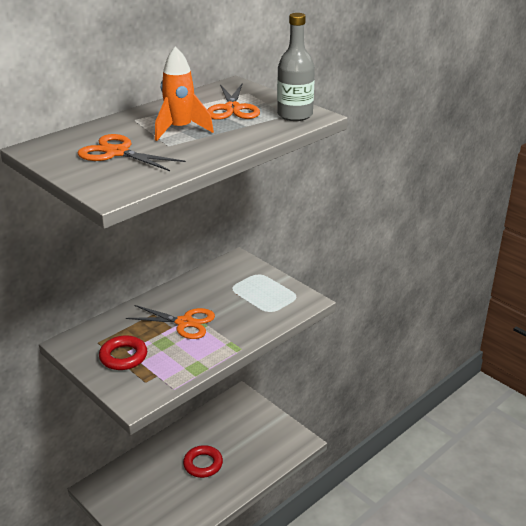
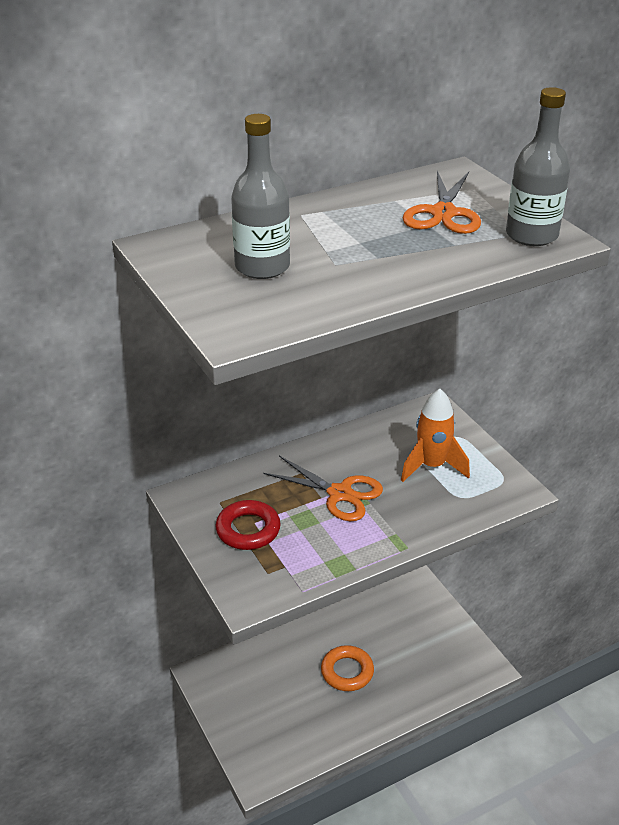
camera: 15 degrees right, 5 degrees up
orange scissors [77,134,186,171] -> grey bottle [231,114,290,279]
orange rocket [155,46,214,141] -> orange rocket moved to [401,389,470,482]
red ring [183,445,223,478] -> orange ring [321,645,374,691]

